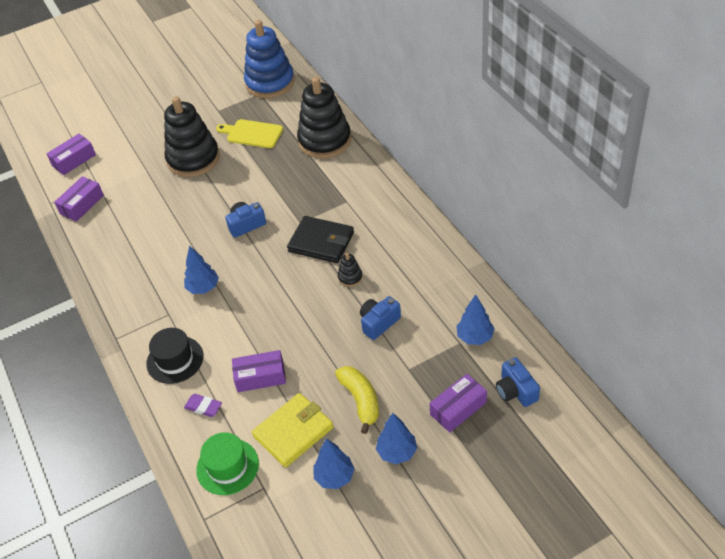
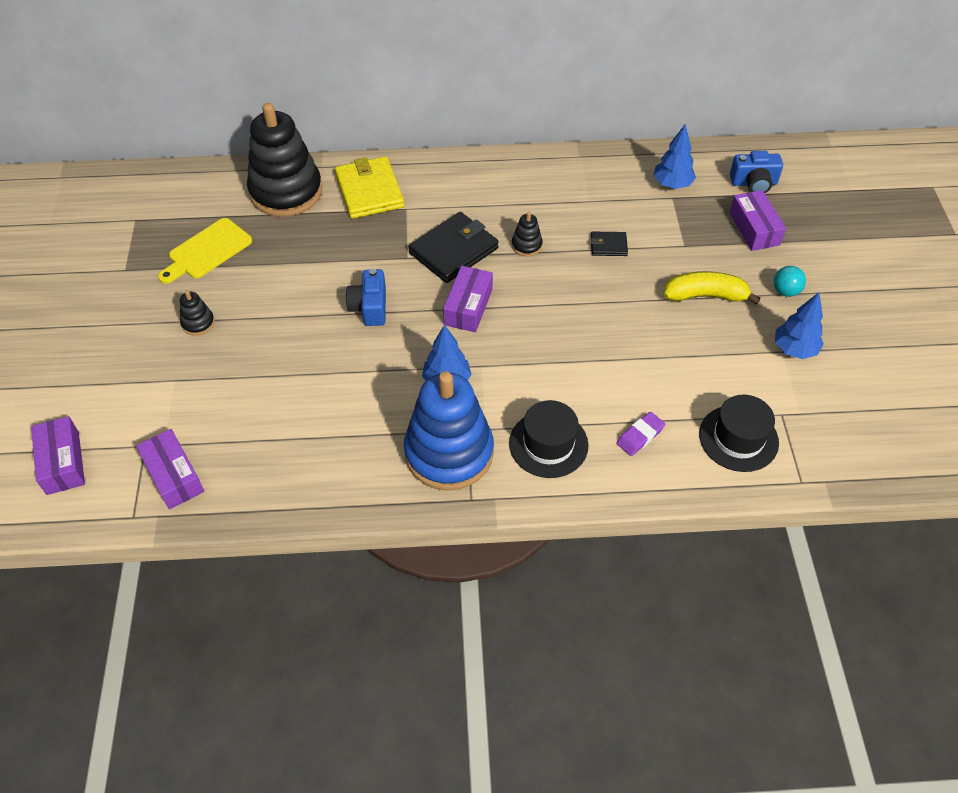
camera: 70 degrees left, 5 degrees up
black stacking toy [164,96,220,177] -> black stacking toy [180,290,215,336], size x0.41
green hat [196,432,259,495] -> black hat [699,395,779,472]
purple box [232,350,286,392] -> purple box moved to [443,266,493,332]
blue stacking toy [244,20,295,98] -> blue stacking toy moved to [404,371,494,491]
yellow wallet [252,393,334,468] -> yellow wallet moved to [335,156,404,219]
blue camera [360,296,401,340] -> black wallet [591,232,628,256]
blue tree [376,413,417,464] -> turquoise ball [774,266,806,297]

